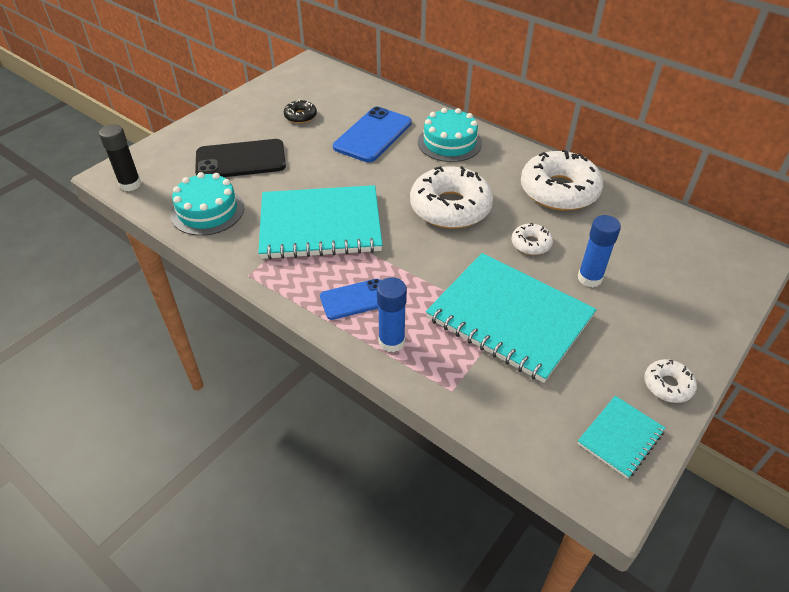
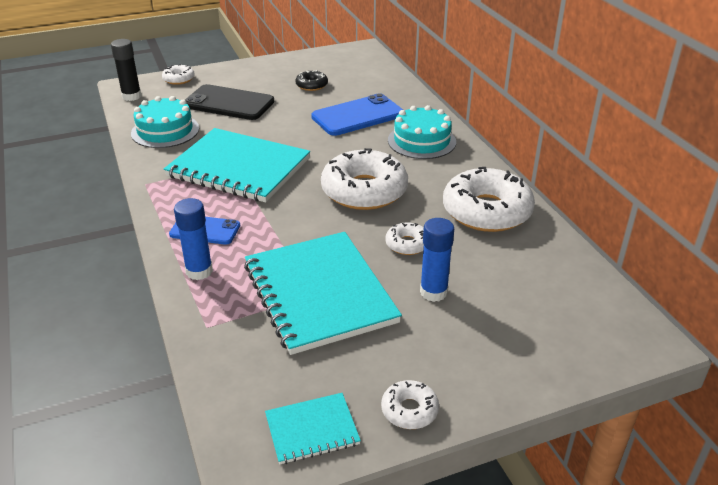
camera: 30 degrees right, 10 degrees down
none -> white donut [162,64,195,85]

